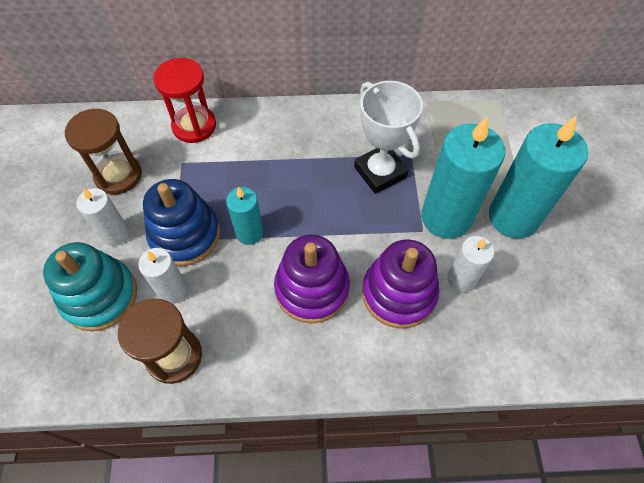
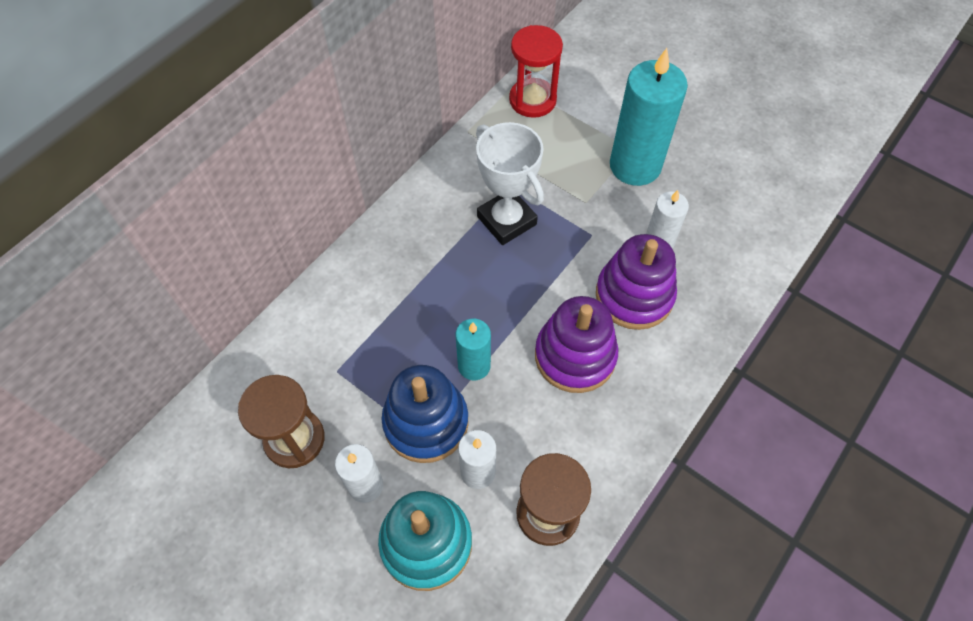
camera: 50 degrees left, 0 degrees up
red hourglass [154,58,216,143] -> red hourglass moved to [509,25,563,118]
white trophy [354,81,423,194] -> white trophy turned 45 degrees clockwise [476,122,544,245]
turquoise candle [421,117,505,239] -> none

